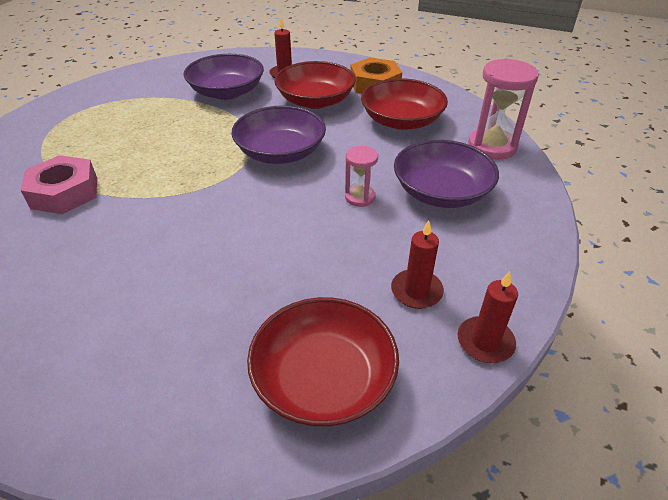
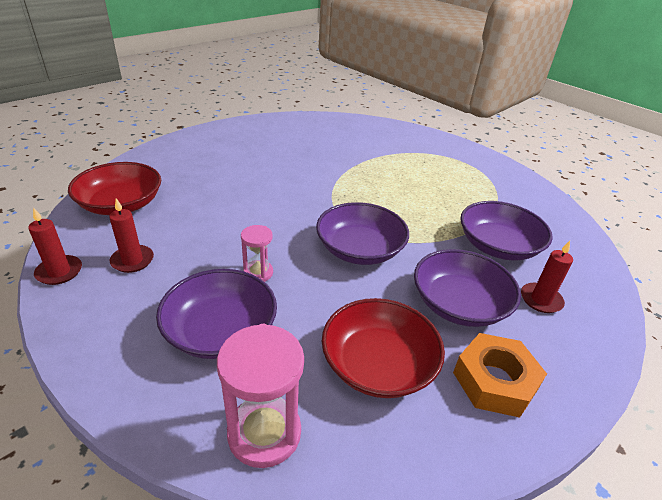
camera: 110 degrees right, 5 degrees down
pink nut [20,155,97,214] -> none
red bowl [274,61,356,109] -> purple bowl [414,249,521,327]

